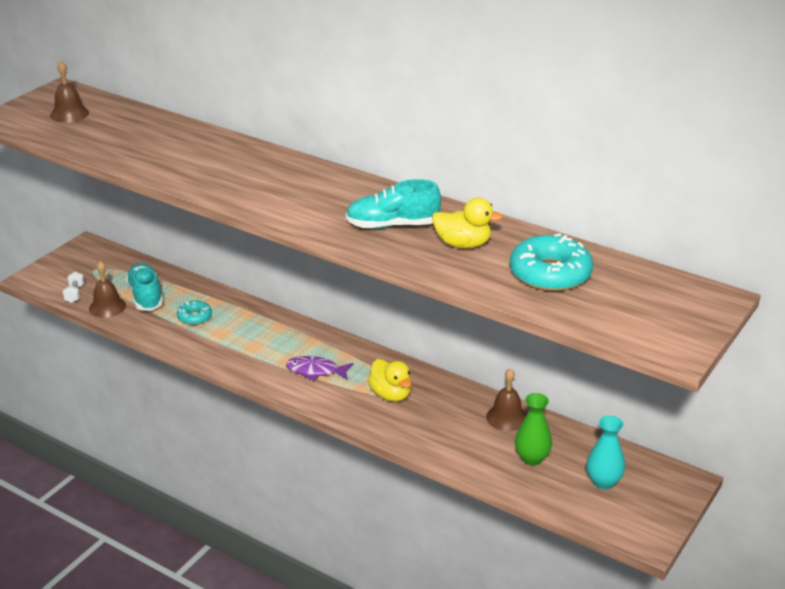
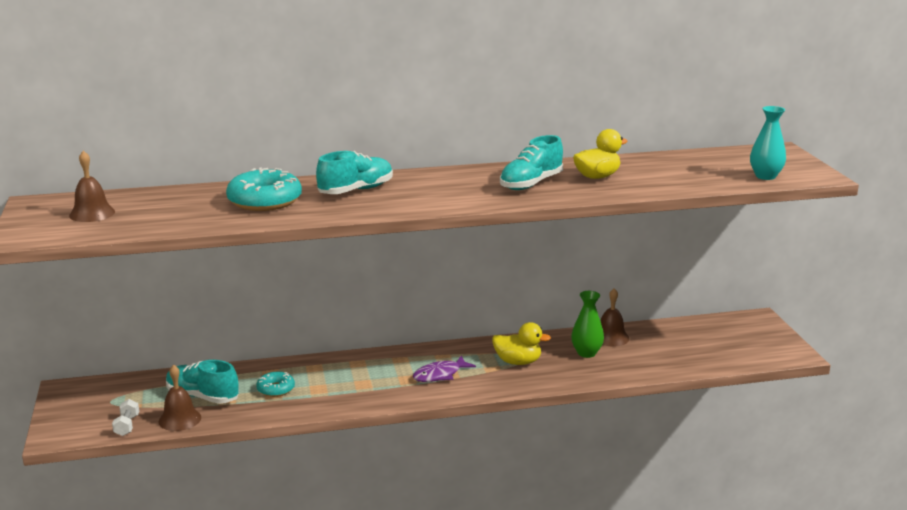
camera: 45 degrees left, 10 degrees down
white dumbbell [63,272,84,303] -> white dumbbell turned 45 degrees clockwise [112,399,139,436]
turquoise donut [510,233,593,291] -> turquoise donut moved to [226,168,302,211]
green vase [515,393,552,466] -> green vase moved to [571,291,604,358]
turquoise vase [586,416,625,489] -> turquoise vase moved to [750,106,786,180]
none -> turquoise shoe [316,151,393,194]

